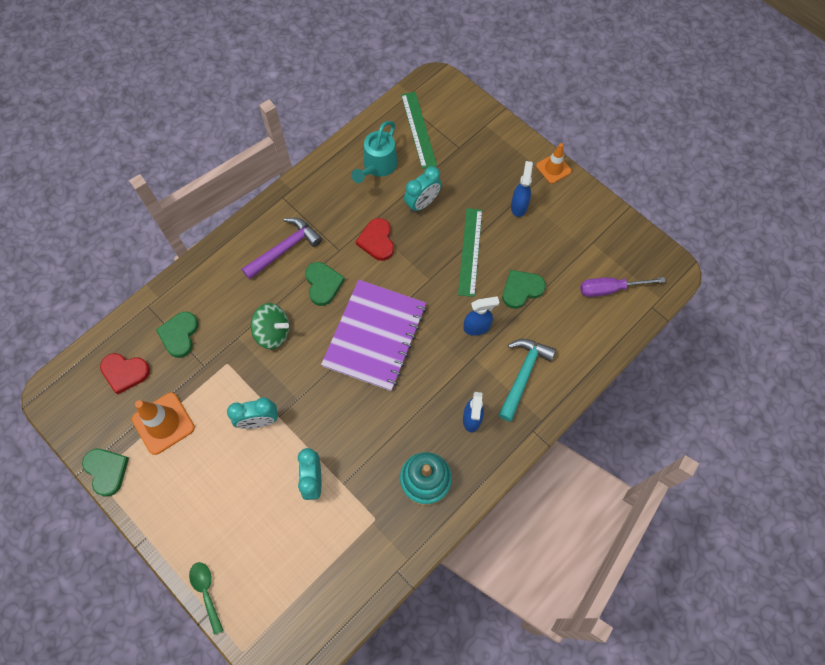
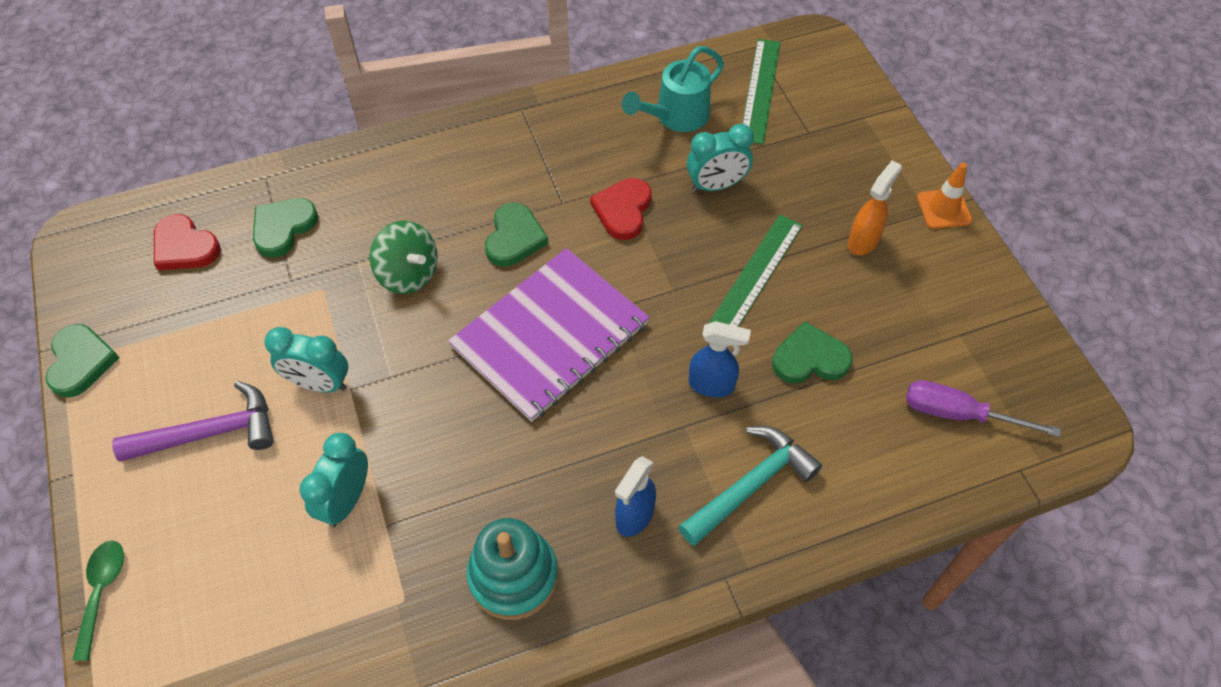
camera: 25 degrees right, 10 degrees down
orange traffic cone [132,393,195,455] -> none
purple hammer [242,218,322,280] -> purple hammer moved to [112,381,274,462]
blue spray bottle [511,161,533,217] -> orange spray bottle [848,161,902,255]

